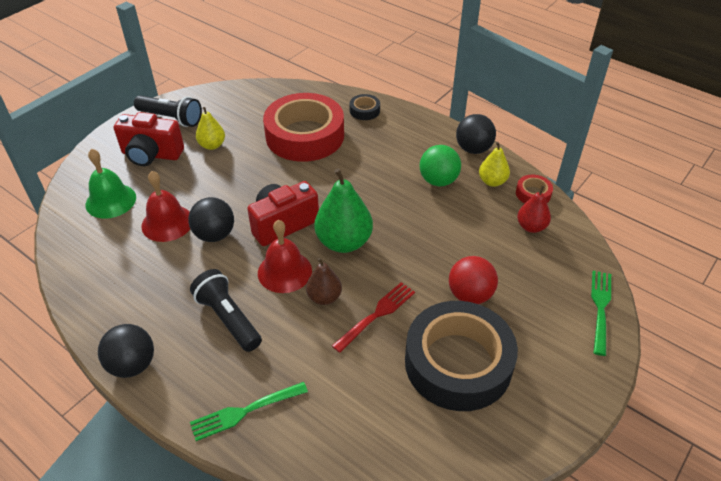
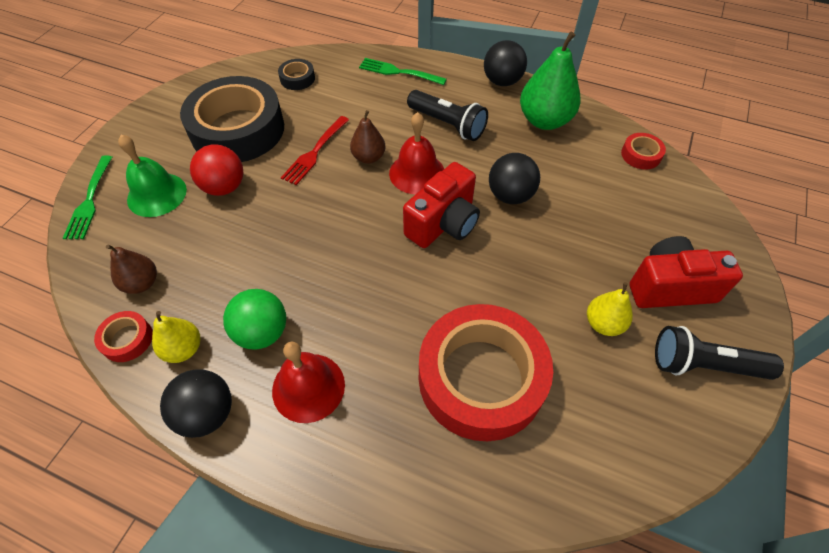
camera: 165 degrees right, 10 degrees up
green bell [85,149,136,219] -> green bell moved to [118,135,187,217]
red bell [141,171,190,242] -> red bell moved to [272,341,345,423]
green fork [190,382,308,441] -> green fork turned 120 degrees counterclockwise [359,58,447,85]
green pear [314,168,373,253] -> green pear moved to [520,32,580,130]
black tape [350,94,380,120] -> black tape moved to [278,59,315,90]
red pear [517,186,551,233] -> brown pear [106,245,157,294]
none -> red tape [621,133,666,170]

